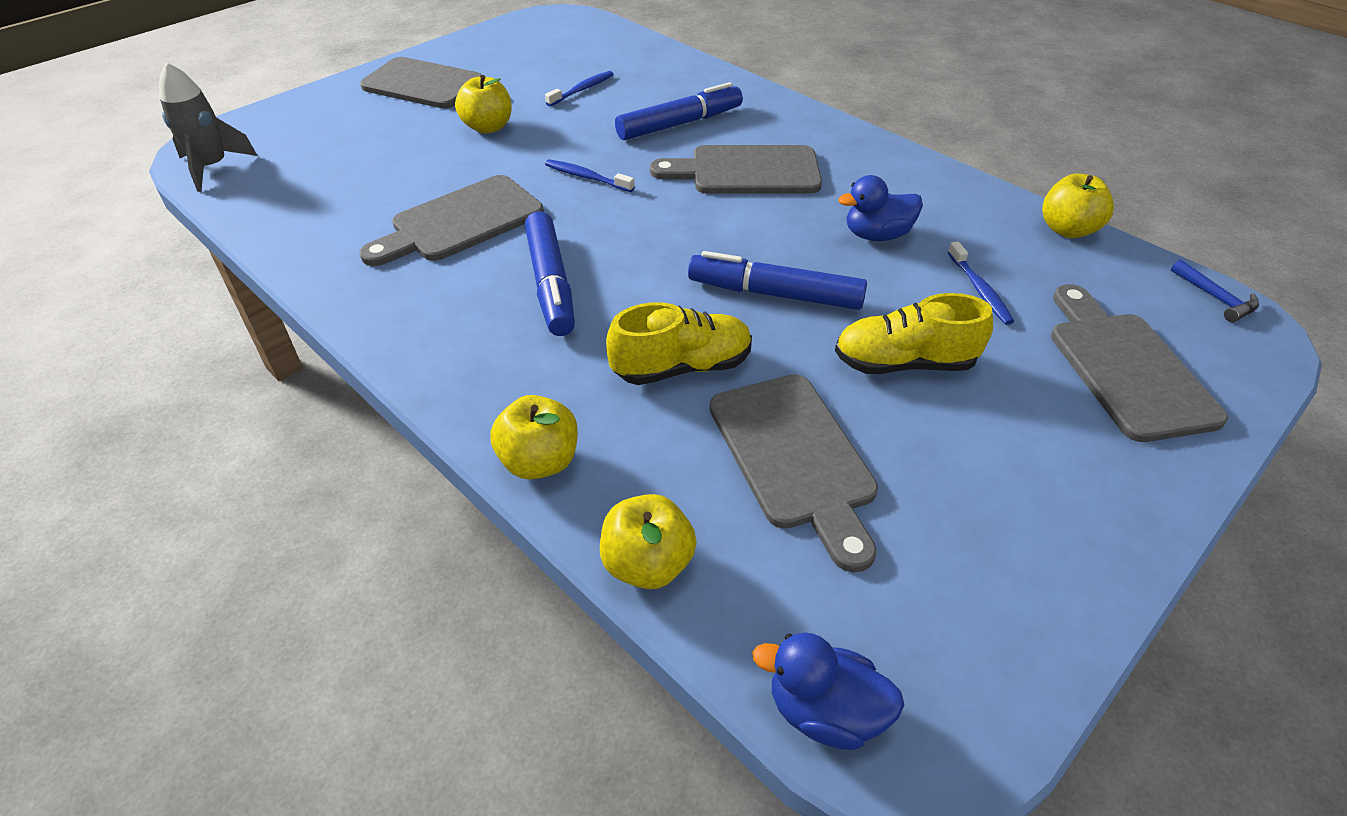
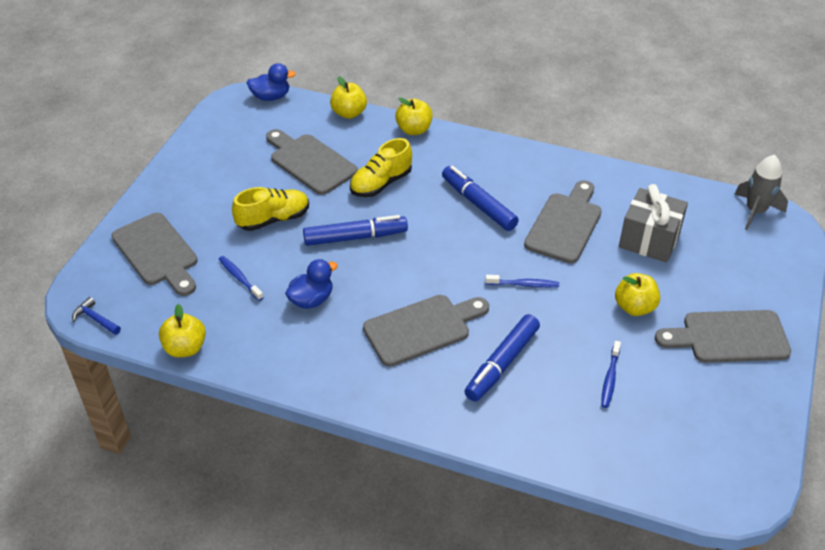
camera: 155 degrees right, 0 degrees up
none -> grey gift [619,184,688,263]

